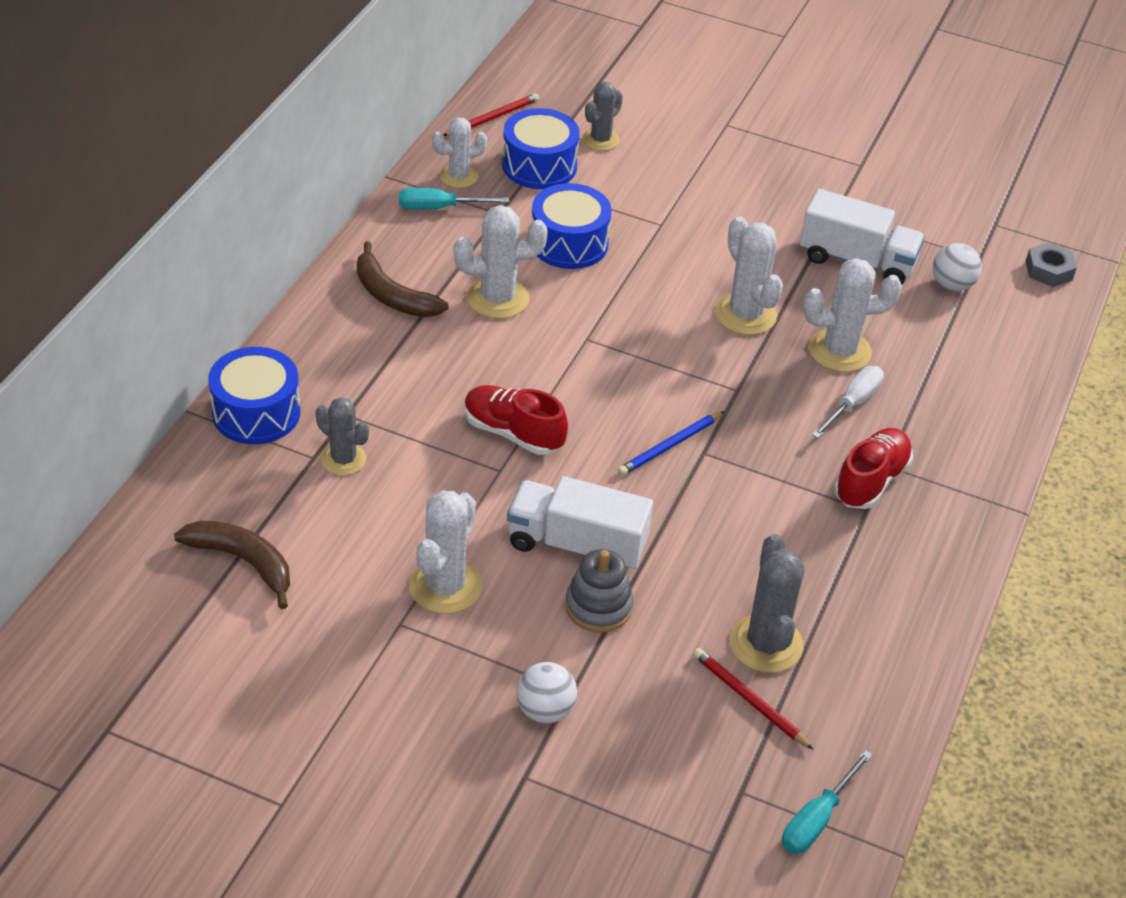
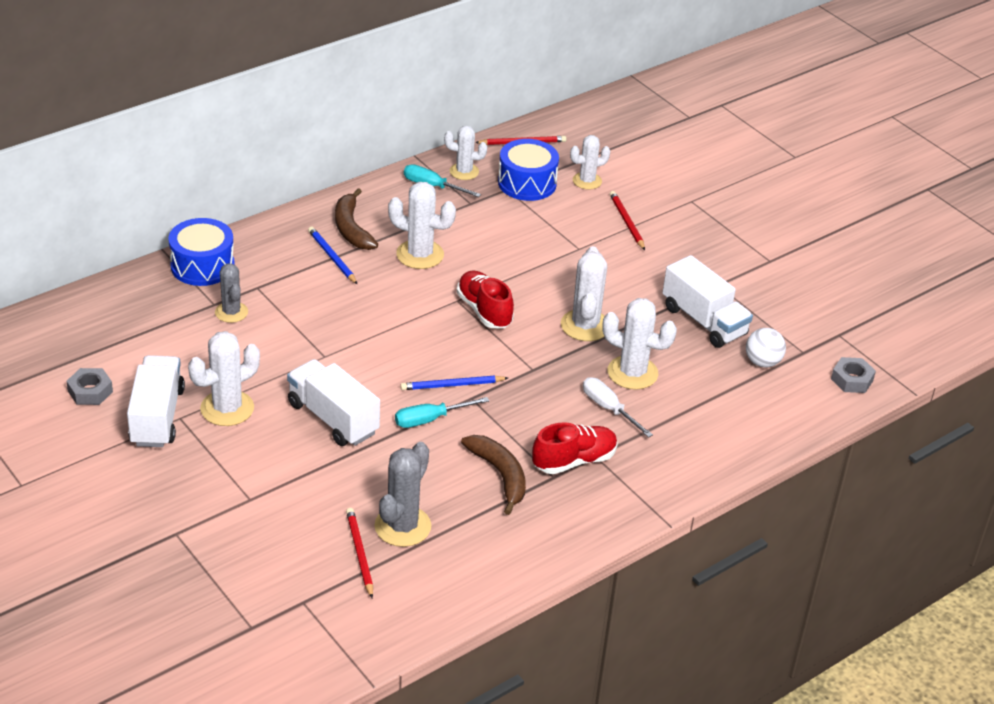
camera: 30 degrees right, 5 degrees down
brown banana [174,520,290,609] -> brown banana moved to [461,435,526,515]
red shoe [464,385,568,455] -> red shoe moved to [457,271,514,328]
white ball [516,662,577,723] -> none
blue drum [532,183,612,269] -> none
grey stacking toy [565,549,633,633] -> none
grey cactus [582,81,623,151] -> white cactus [570,135,610,190]
turquoise screwdriver [782,750,873,854] -> turquoise screwdriver moved to [395,397,489,428]
white screwdriver [812,366,884,438] -> white screwdriver turned 105 degrees counterclockwise [583,377,653,438]
none -> grey nut [66,368,113,405]
none -> white truck [127,355,185,447]
none -> blue pencil [308,227,357,284]
none -> red pencil [610,191,645,250]

